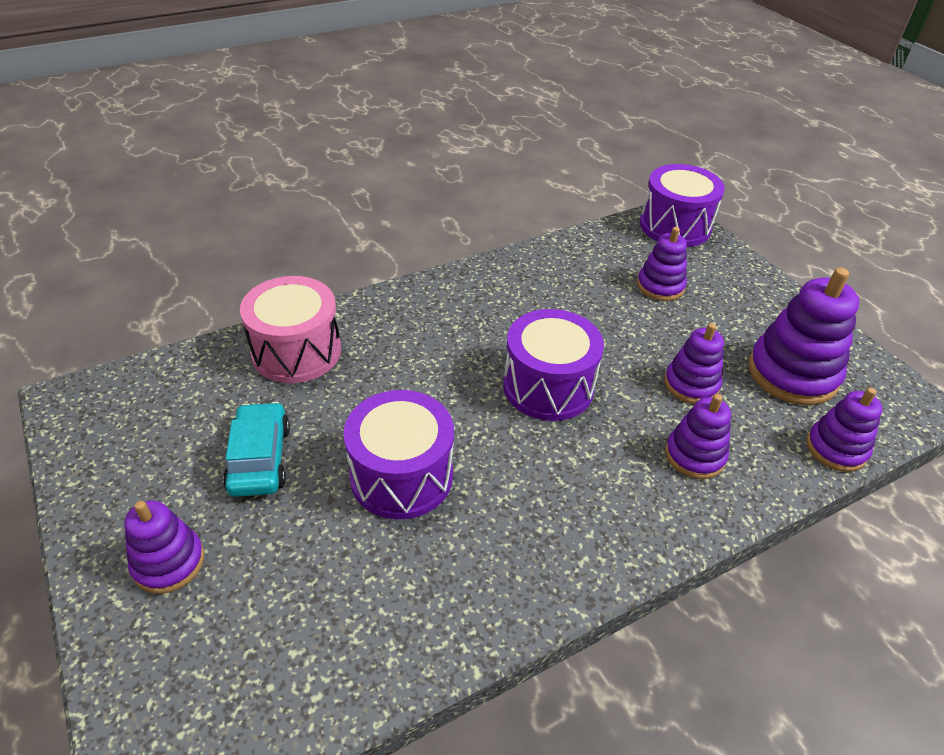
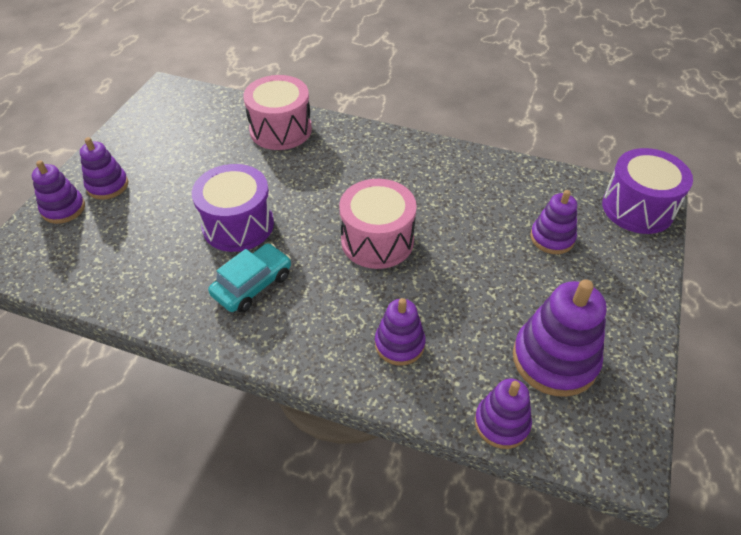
camera: 50 degrees right, 5 degrees up
turquoise car [223,402,290,497] -> turquoise car moved to [208,243,291,313]
purple drum [503,309,604,421] -> pink drum [339,179,417,269]
purple stacking toy [664,323,724,404] -> purple stacking toy moved to [32,160,85,224]

